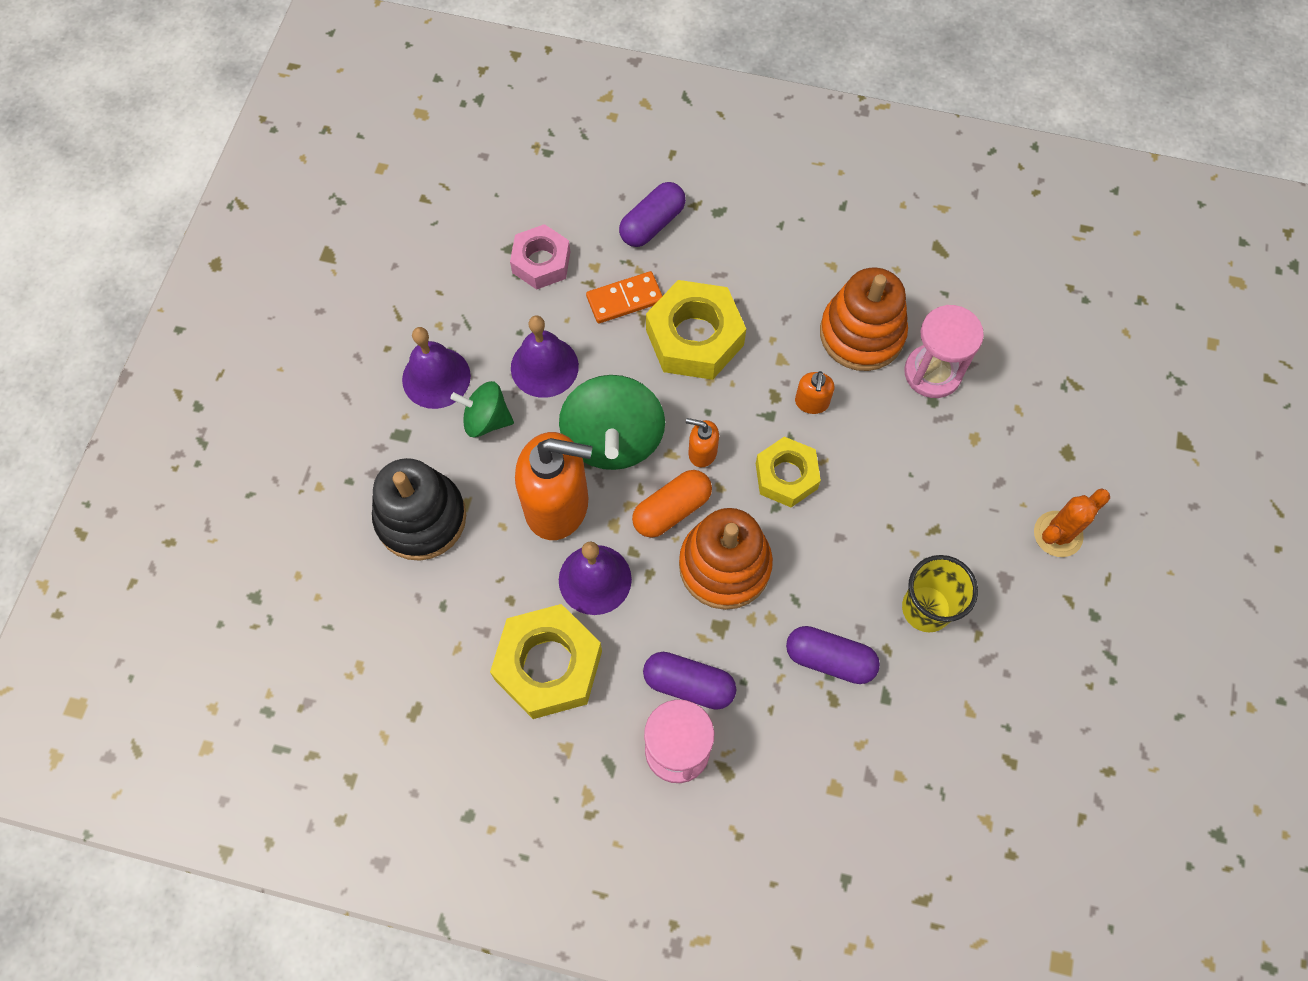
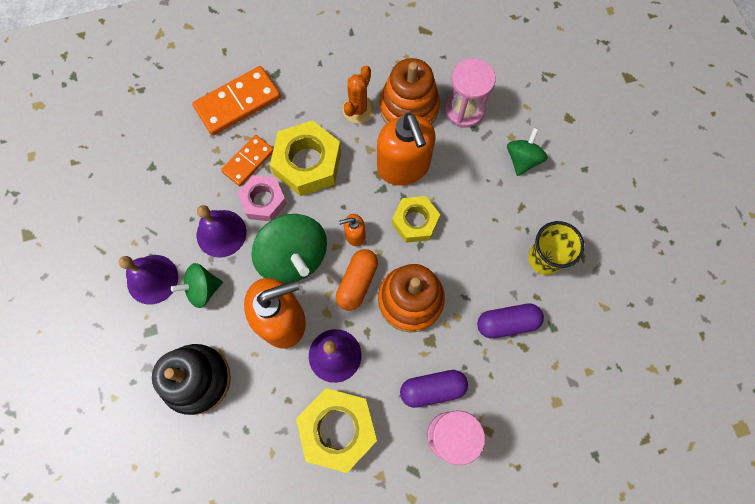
camera: 30 degrees left, 5 degrees up
pink nut [510,224,570,289] -> pink nut moved to [238,175,287,221]
purple capsule [619,182,686,247] -> orange domino [192,66,281,136]
orange soap dispenser [795,371,835,414] -> orange soap dispenser [377,112,435,185], size x2.23
orange cactus [1034,488,1110,557] -> orange cactus moved to [343,66,375,124]
none -> green spinning top [507,128,548,176]

